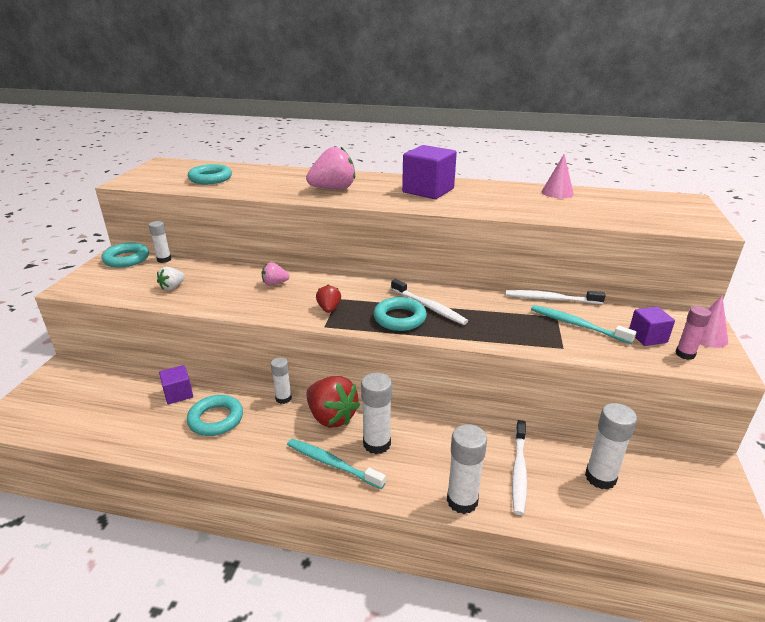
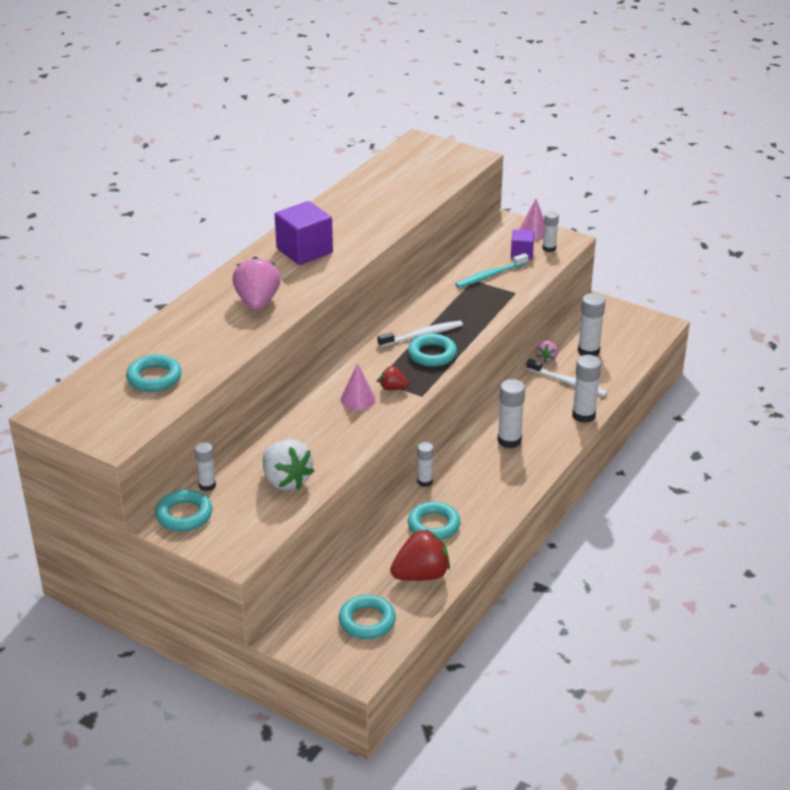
camera: 70 degrees left, 5 degrees up
white strawberry [157,267,185,290] -> white strawberry [263,440,314,491], size x1.91
purple cube [159,365,193,405] -> none
pink strawberry [262,262,290,286] -> pink strawberry moved to [536,341,558,363]
turquoise toothbrush [287,439,386,489] -> none
red strawberry [306,376,360,428] -> red strawberry moved to [390,529,450,581]
white toothbrush [506,290,606,304] -> none
pink cone [541,154,574,198] -> pink cone moved to [341,363,376,410]
pink glue stick [675,306,711,360] -> white glue stick [543,211,559,252]
none -> turquoise ring [339,595,396,639]

